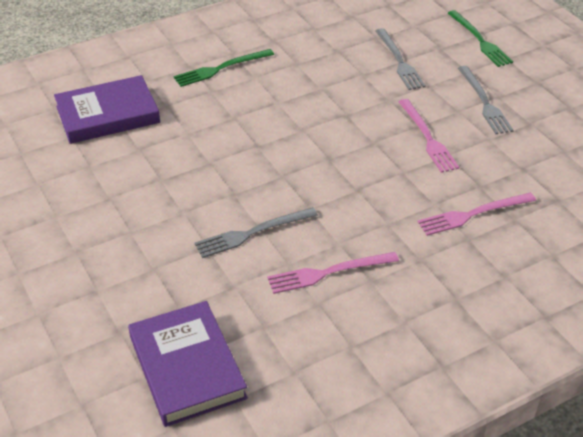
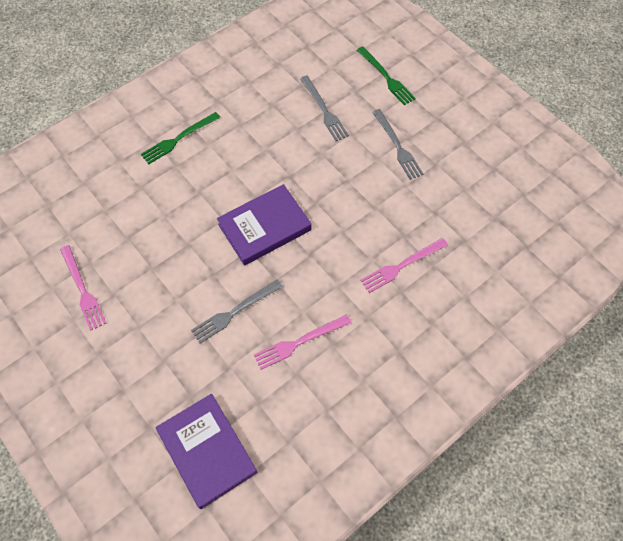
camera: 10 degrees left, 20 degrees up
purple book [54,75,160,144] -> purple book moved to [217,184,312,266]
pink fork [399,99,459,173] -> pink fork moved to [60,245,106,331]

